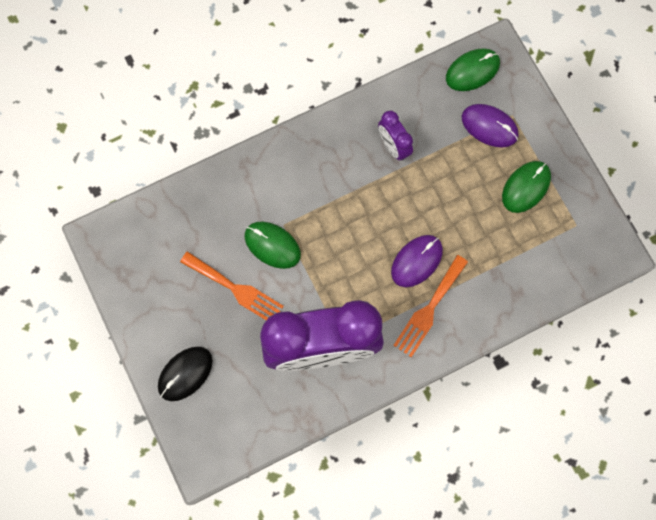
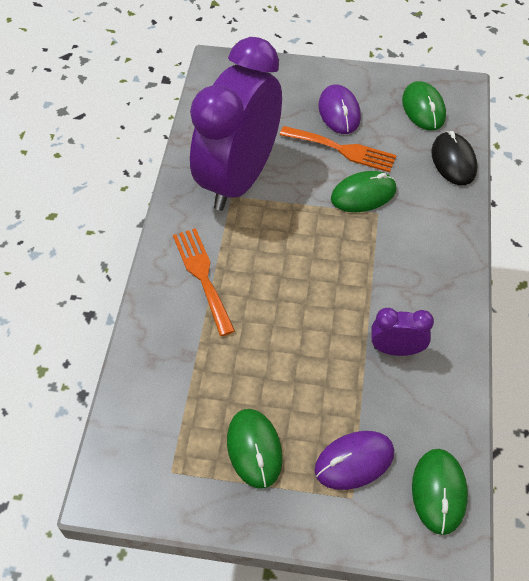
camera: 125 degrees right, 20 degrees down
black mouse [158,347,213,401] -> black mouse moved to [431,131,477,185]
orange fork [180,251,284,320] -> orange fork turned 135 degrees counterclockwise [280,126,397,172]
purple mouse [391,235,443,287] -> purple mouse moved to [319,84,361,134]
none -> green mouse [402,81,446,130]

